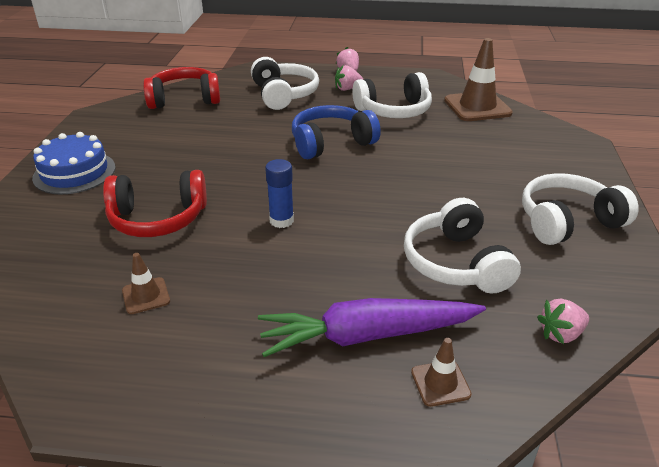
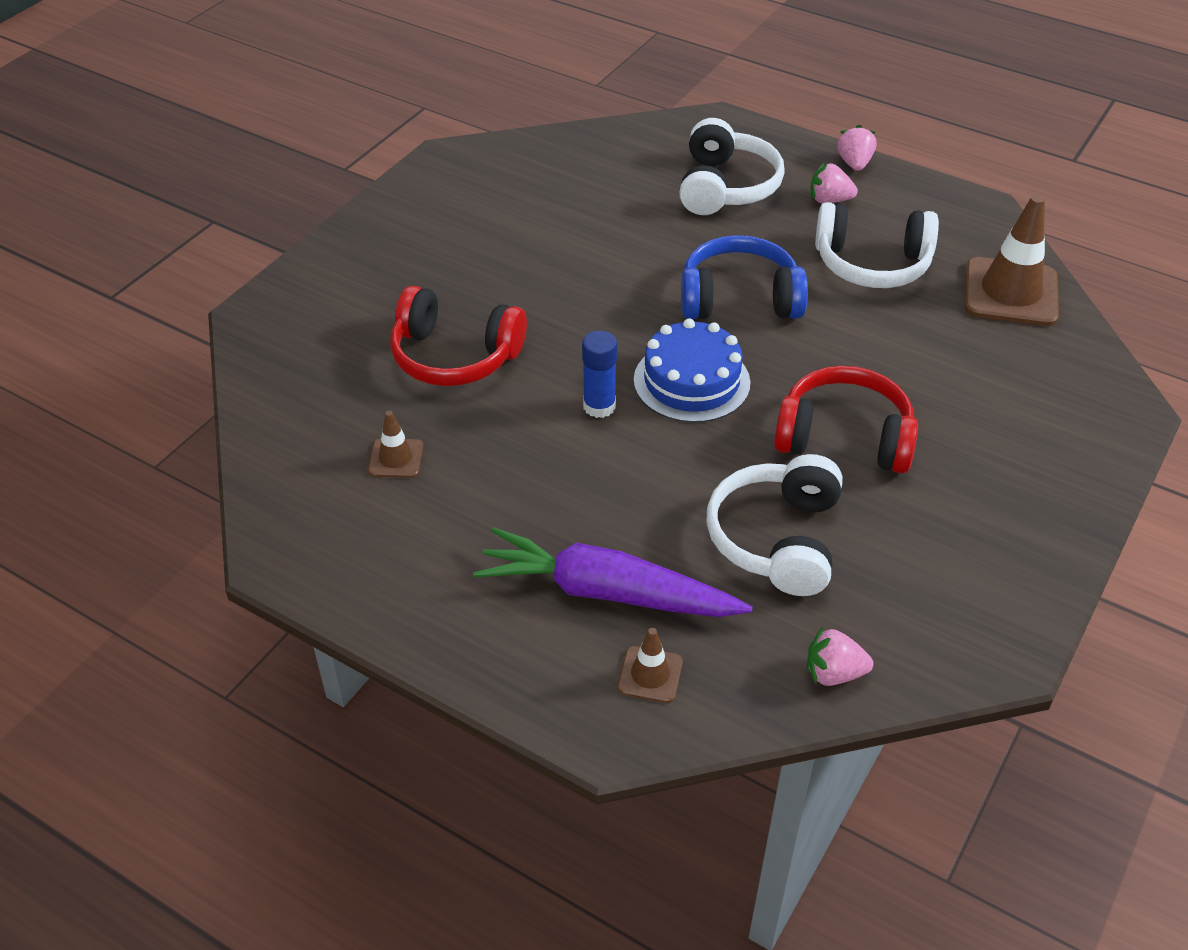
camera: 25 degrees right, 10 degrees up
blue cake [32,132,115,194] -> blue cake moved to [634,319,750,423]
red headphones [143,67,220,109] -> red headphones moved to [774,366,918,473]
white headphones [522,173,639,245] -> none

